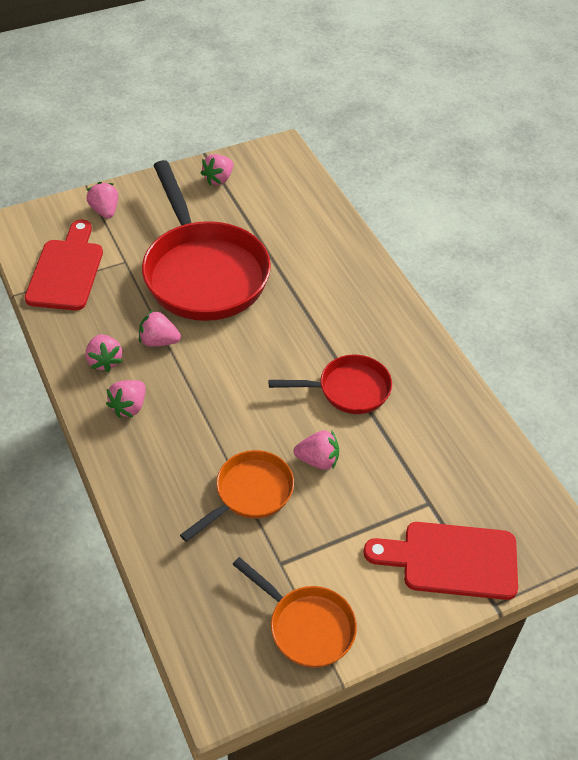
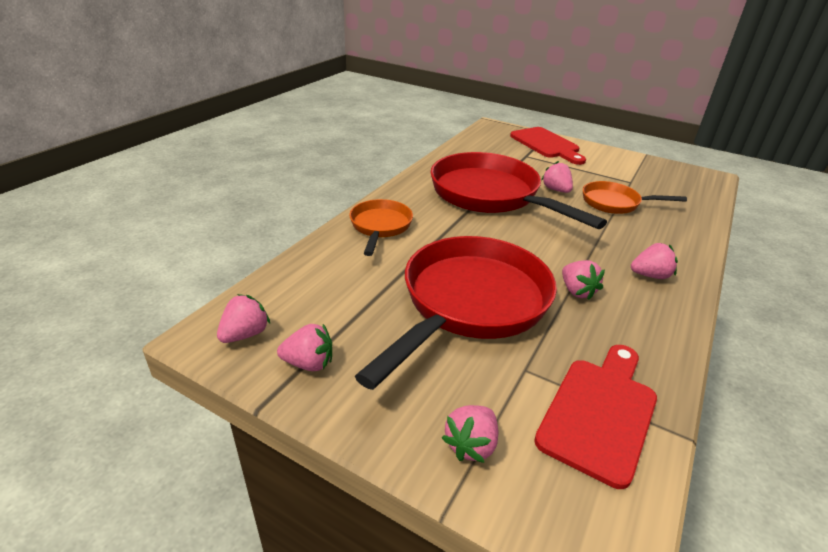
camera: 125 degrees left, 15 degrees down
red cutting board [25,220,103,310] -> red cutting board turned 150 degrees clockwise [534,345,657,489]
pink strawberry [85,334,122,372] -> pink strawberry moved to [217,294,270,343]
orange pan [232,557,357,668] -> orange pan moved to [349,199,413,256]
red pan [268,355,392,414] -> red pan [430,152,607,229], size x1.94

